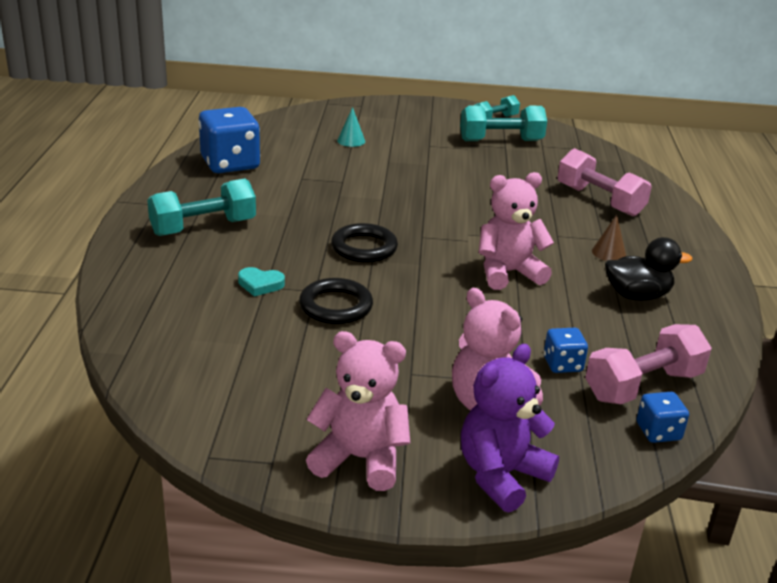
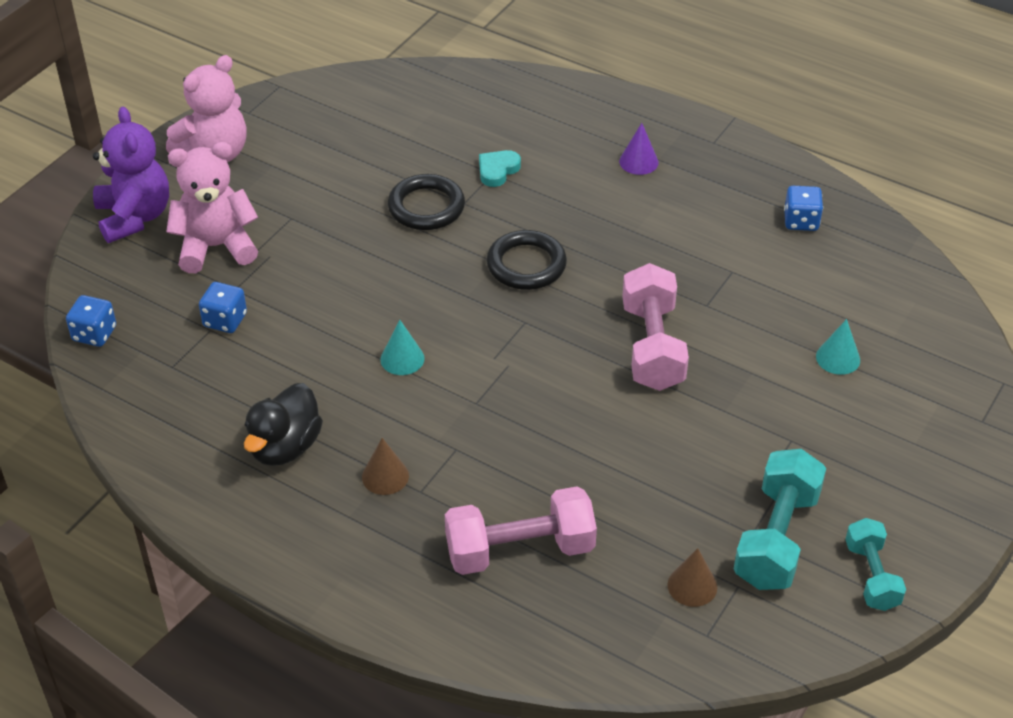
camera: 120 degrees right, 15 degrees up
turquoise dumbbell [147,178,256,236] -> purple cone [619,123,658,175]
blue dice [198,107,260,173] -> blue dice [784,186,823,231], size x0.49
pink teddy bear [479,172,554,290] -> turquoise cone [380,320,425,375]
pink dumbbell [585,324,712,404] -> pink dumbbell moved to [622,263,689,391]
none -> brown cone [667,548,717,607]

